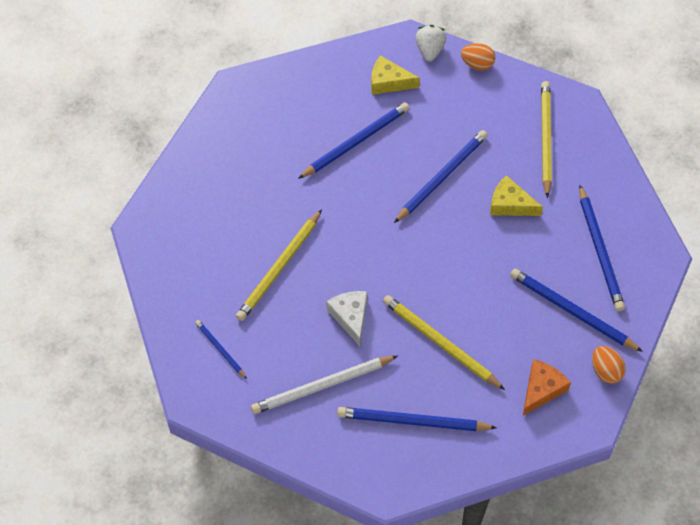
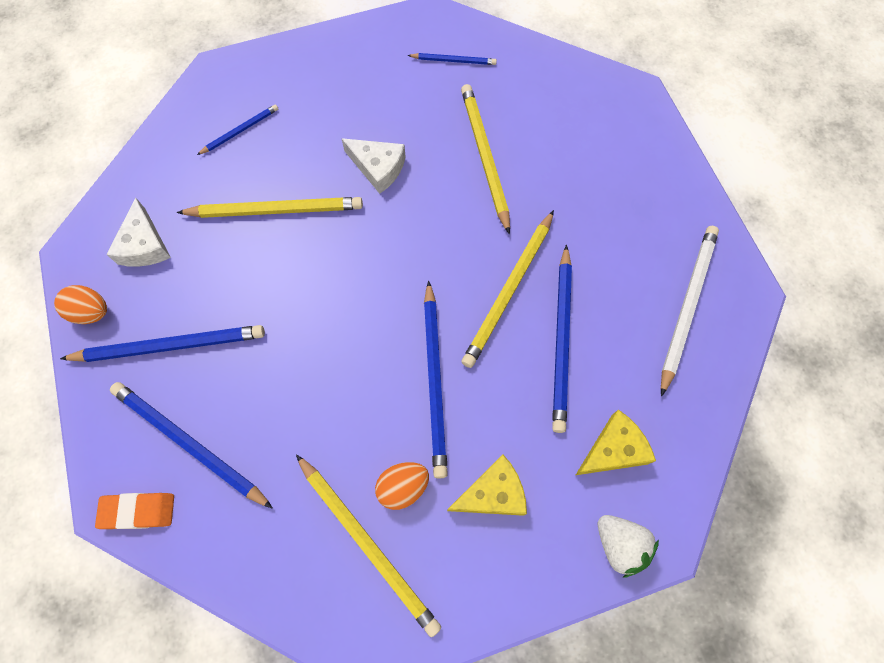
camera: 135 degrees right, 10 degrees up
white pencil [251,356,398,414] -> white pencil moved to [661,226,719,397]
blue pencil [337,407,497,431] -> blue pencil [197,104,278,155], size x0.54
orange egg [461,43,495,70] -> orange egg moved to [375,462,429,510]
yellow cheese [490,175,543,216] -> yellow cheese moved to [447,454,527,516]
orange cheese [523,359,571,416] -> white cheese [106,198,171,267]
none -> orange eraser [95,493,174,529]
none -> yellow pencil [461,210,554,368]

